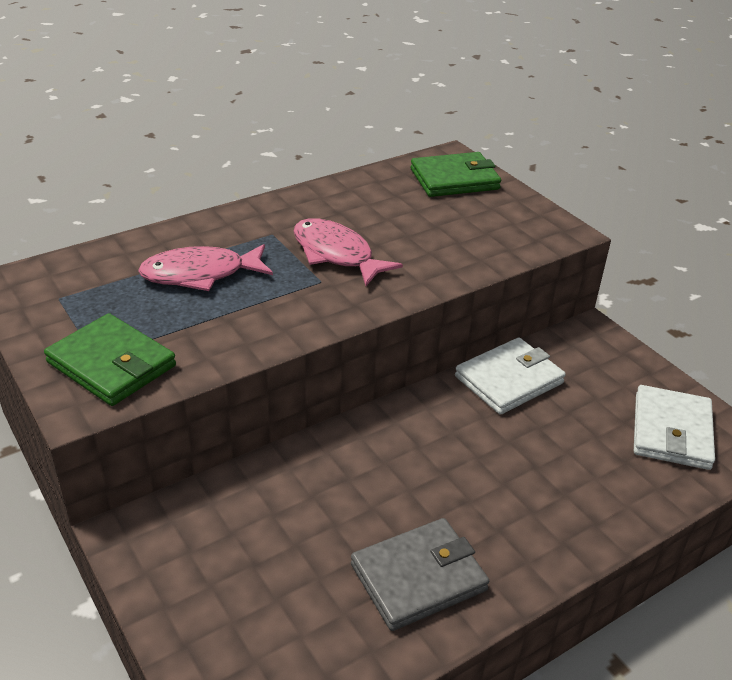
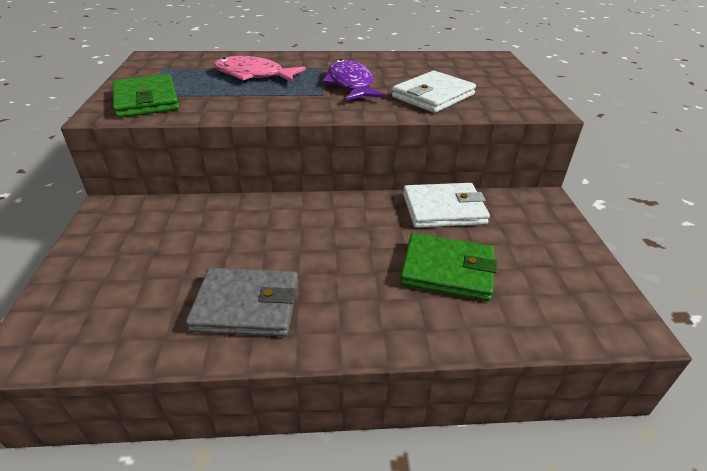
camera: 30 degrees right, 0 degrees up
pink fish [293,218,403,286] -> purple fish [322,59,385,101]
green wallet [410,152,501,197] -> green wallet moved to [400,233,497,301]
white wallet [634,385,715,470] -> white wallet moved to [392,71,476,113]

